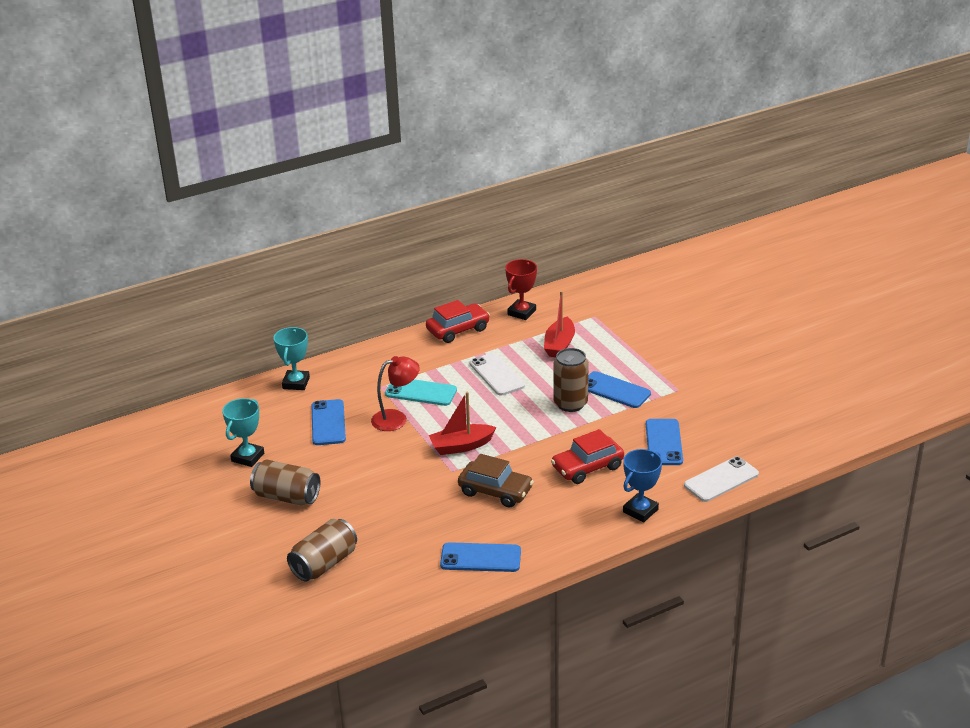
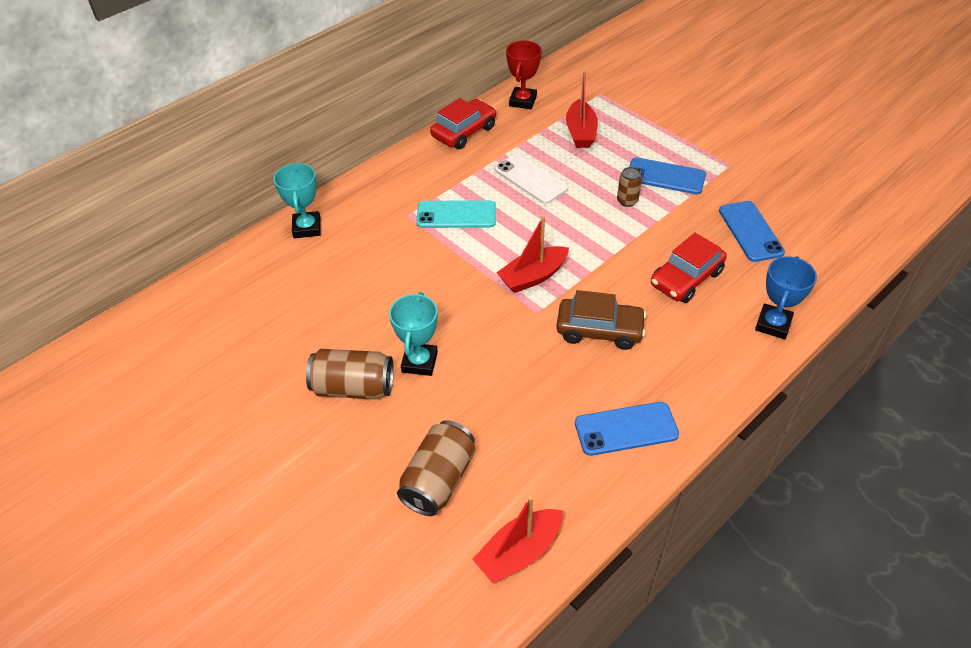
camera: 15 degrees left, 15 degrees up
turquoise trophy [222,398,264,467] -> turquoise trophy moved to [389,292,438,376]
blue phone [312,399,346,445] -> none
red lamp [371,356,420,431] -> none
brown can [553,348,589,412] -> brown can [617,167,642,207], size x0.56
white phone [684,457,759,502] -> none
none -> red boat [472,496,562,584]

